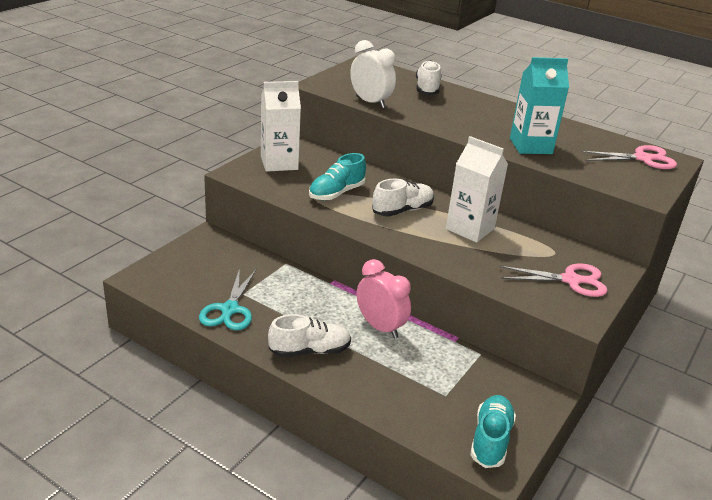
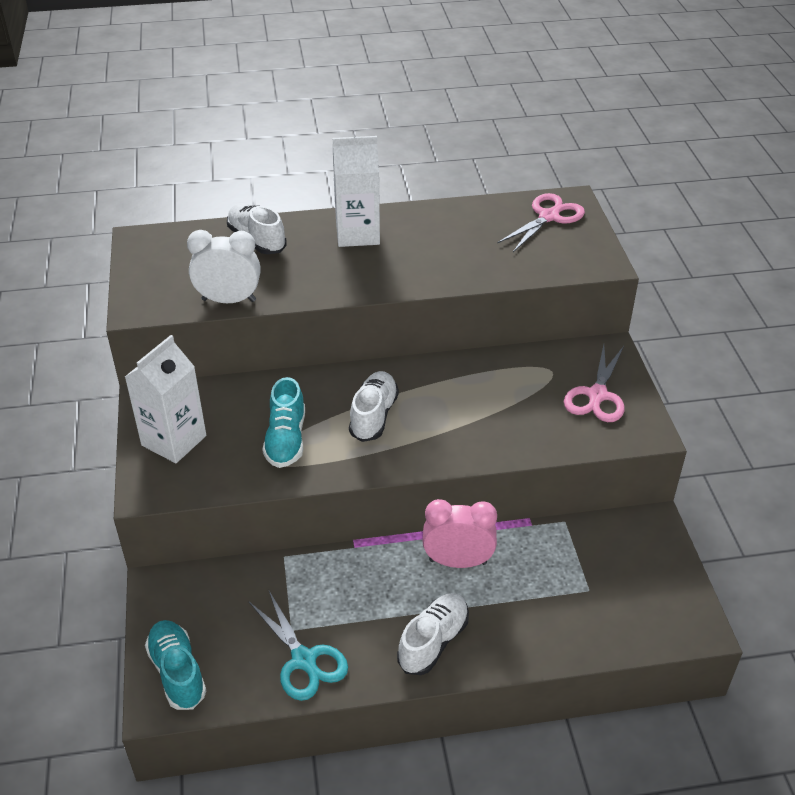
camera: 40 degrees left, 10 degrees up
white carton [446,136,508,243] -> white carton moved to [333,136,380,247]
turquoise shoe [470,395,516,468] -> turquoise shoe moved to [145,620,206,710]
pink scissors [499,263,608,297] -> pink scissors turned 150 degrees clockwise [564,345,625,422]
turquoise carton [510,57,569,154] -> none

